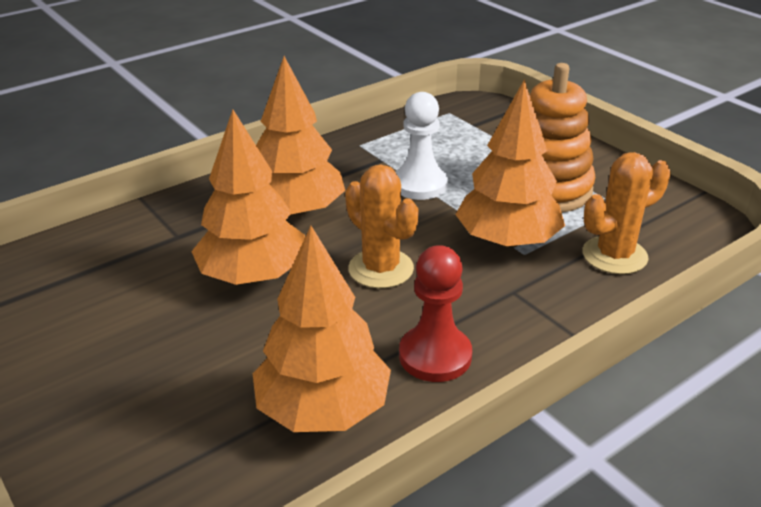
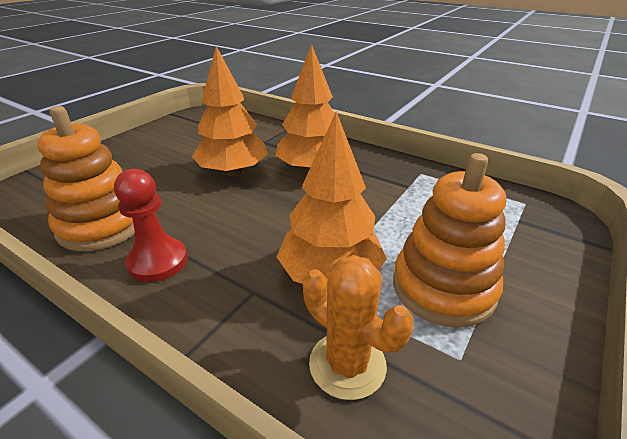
camera: 70 degrees right, 0 degrees up
orange tree [253,226,391,432] -> orange stacking toy [37,106,135,251]
orange cactus [345,165,419,288] -> none
white pawn [396,92,448,200] -> none

